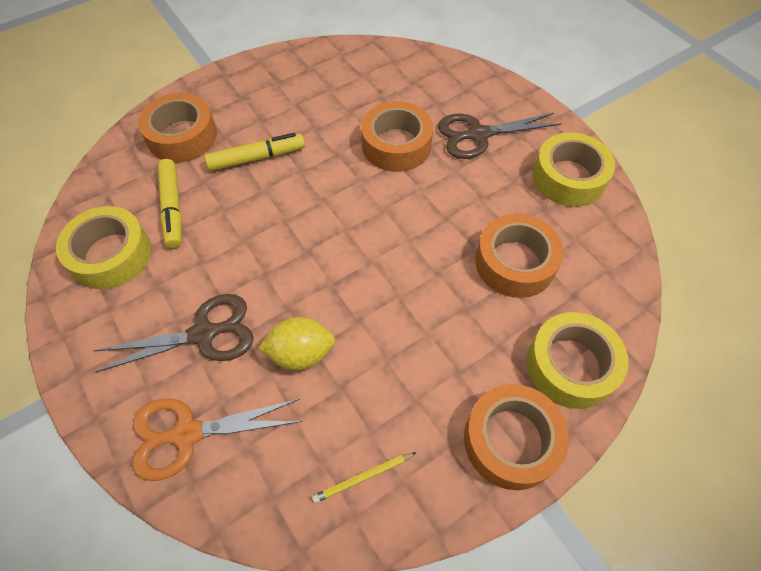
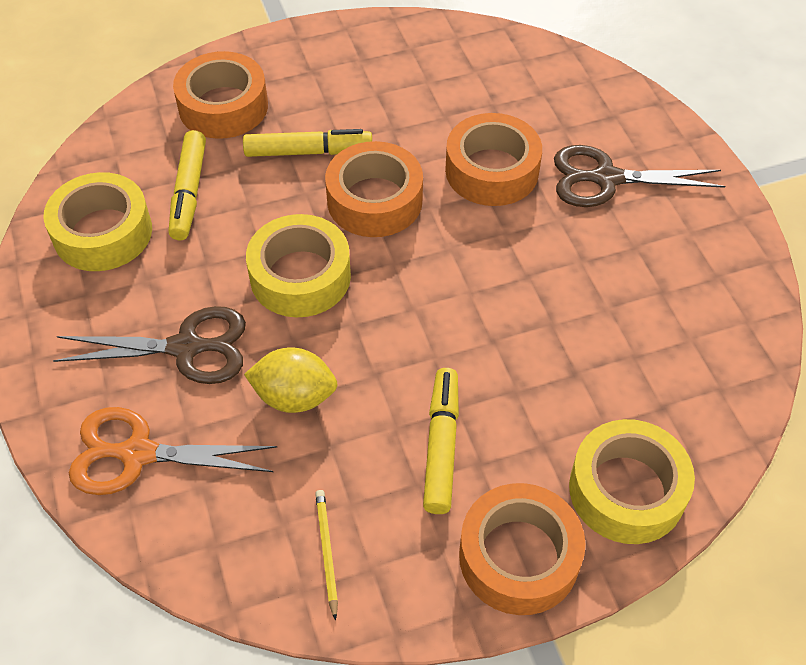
camera: 15 degrees right, 5 degrees down
yellow pencil [312,452,417,503] -> yellow pencil turned 90 degrees clockwise [315,490,338,620]
orange tape [476,214,564,298] -> orange tape moved to [325,141,423,237]
yellow tape [533,132,615,207] -> yellow tape moved to [246,214,351,317]
none -> yellow marker [423,368,459,514]

